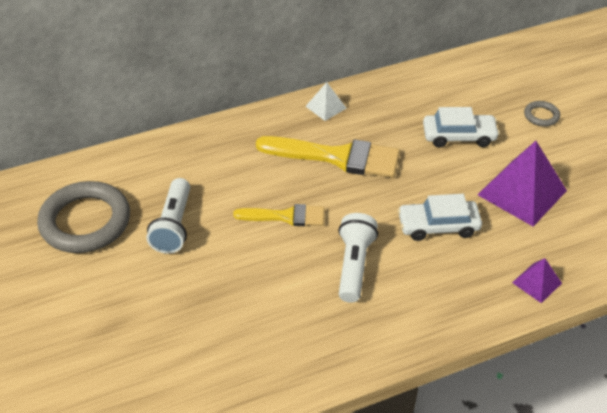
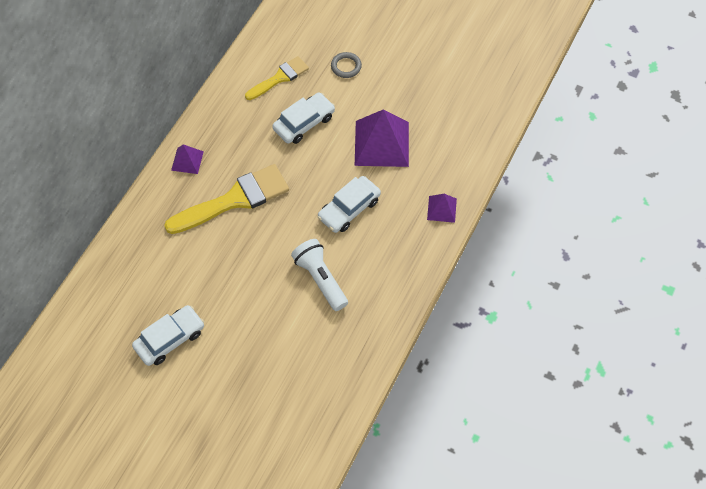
camera: 40 degrees left, 15 degrees up
grey ring [37,181,130,253] -> none
white flashlight [146,178,190,254] -> white car [132,305,204,366]
yellow brush [233,204,325,226] -> yellow brush moved to [245,56,309,100]
white pyramid [305,82,347,121] -> purple pyramid [171,144,204,174]

